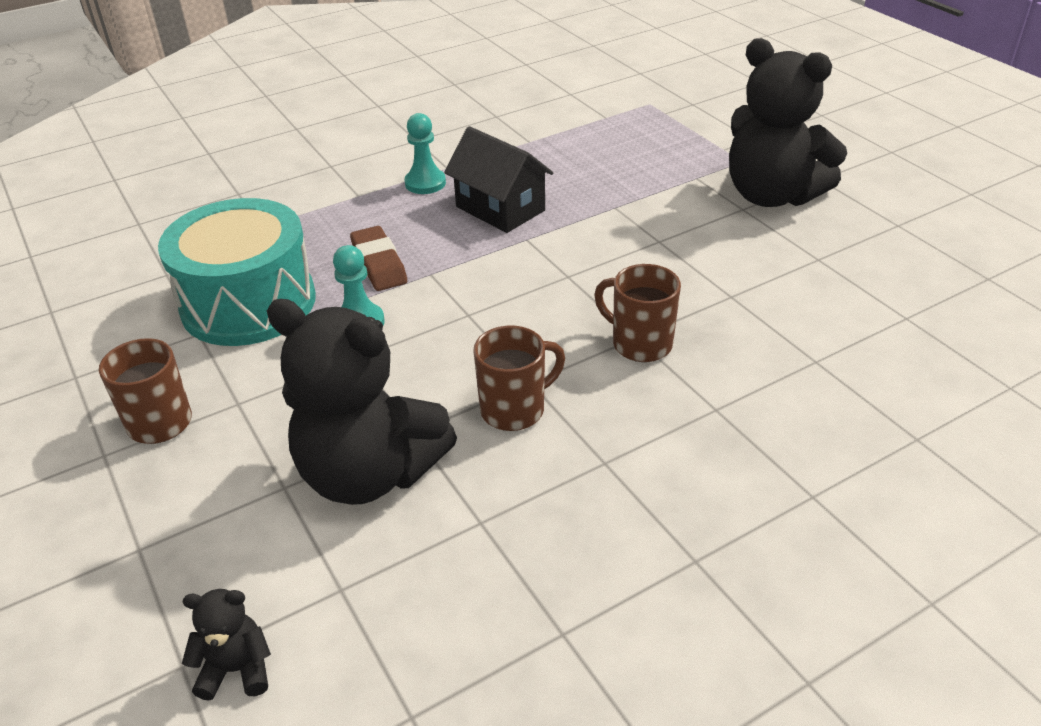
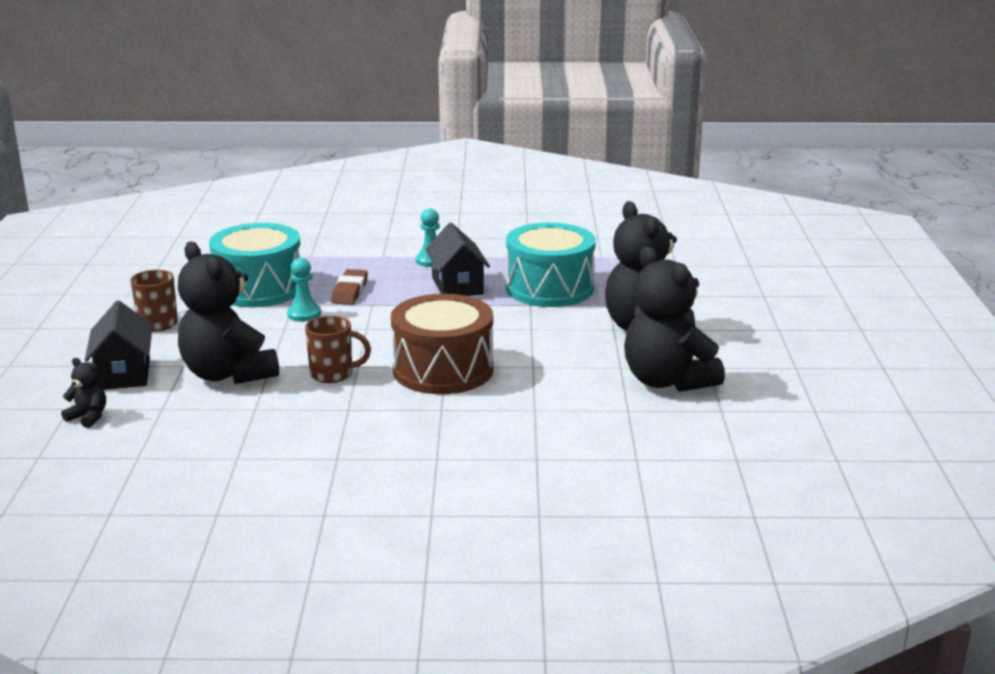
camera: 30 degrees right, 15 degrees down
brown mug [594,264,681,362] -> brown drum [391,294,493,394]
none -> black house [85,301,153,390]
none -> turquoise drum [506,223,596,307]
none -> black teddy bear [624,246,725,392]

